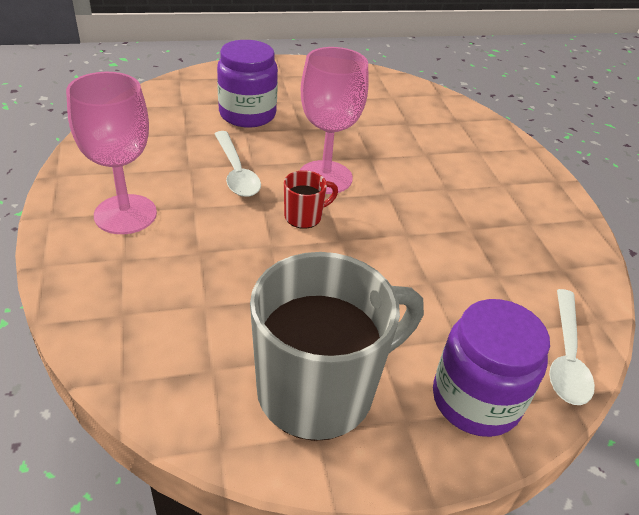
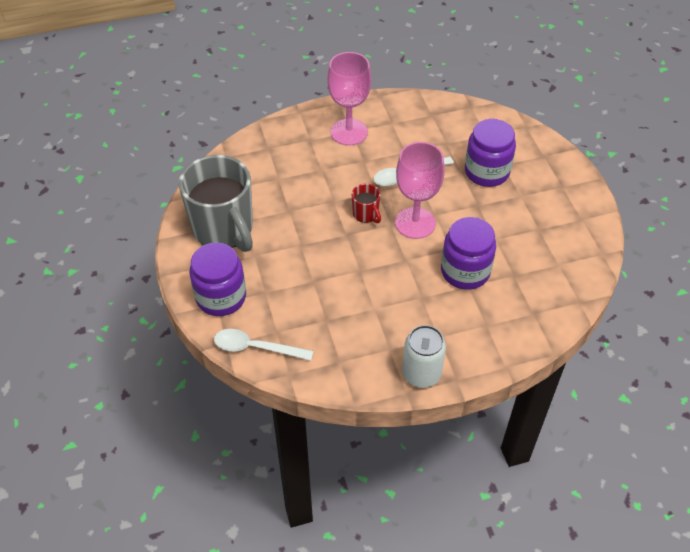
camera: 90 degrees right, 10 degrees up
none -> white can [402,325,446,388]
none -> purple jar [441,217,496,290]

